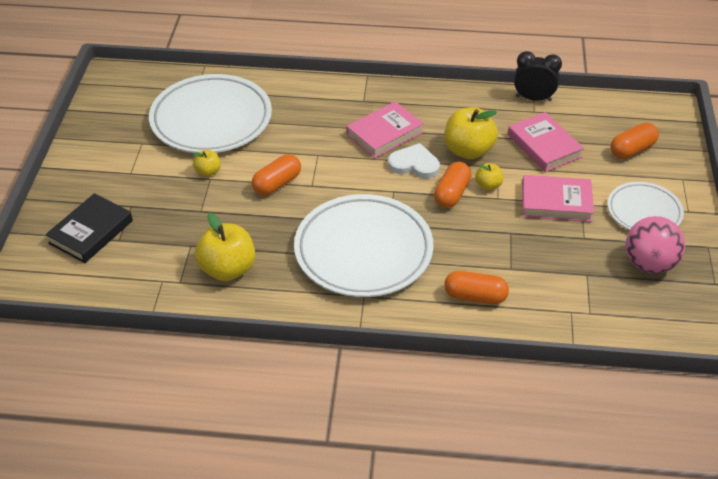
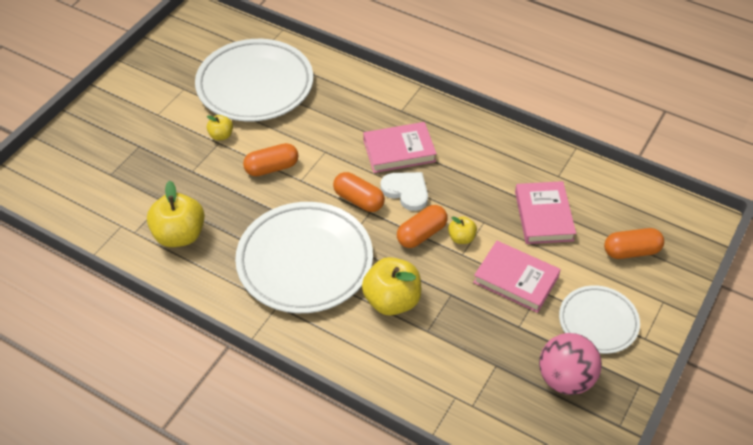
camera: 25 degrees right, 5 degrees up
black book [45,193,133,263] -> none
orange capsule [444,271,509,304] -> orange capsule moved to [333,172,385,212]
yellow apple [445,107,498,159] -> yellow apple moved to [362,257,422,316]
black clock [514,51,562,101] -> none

